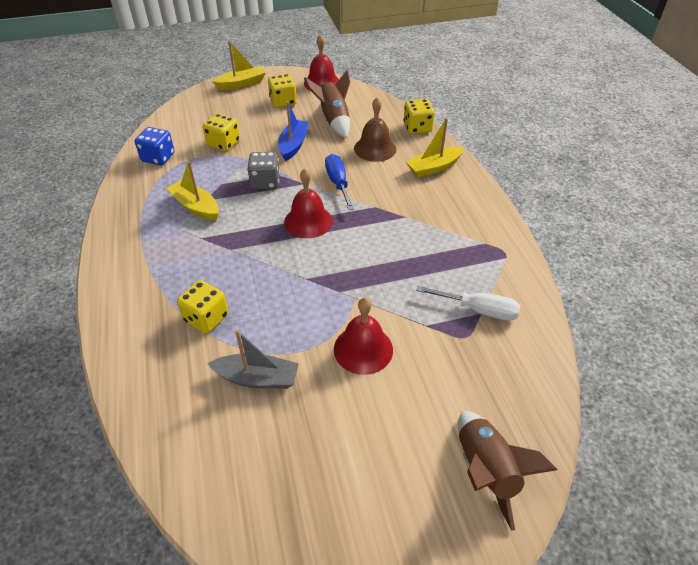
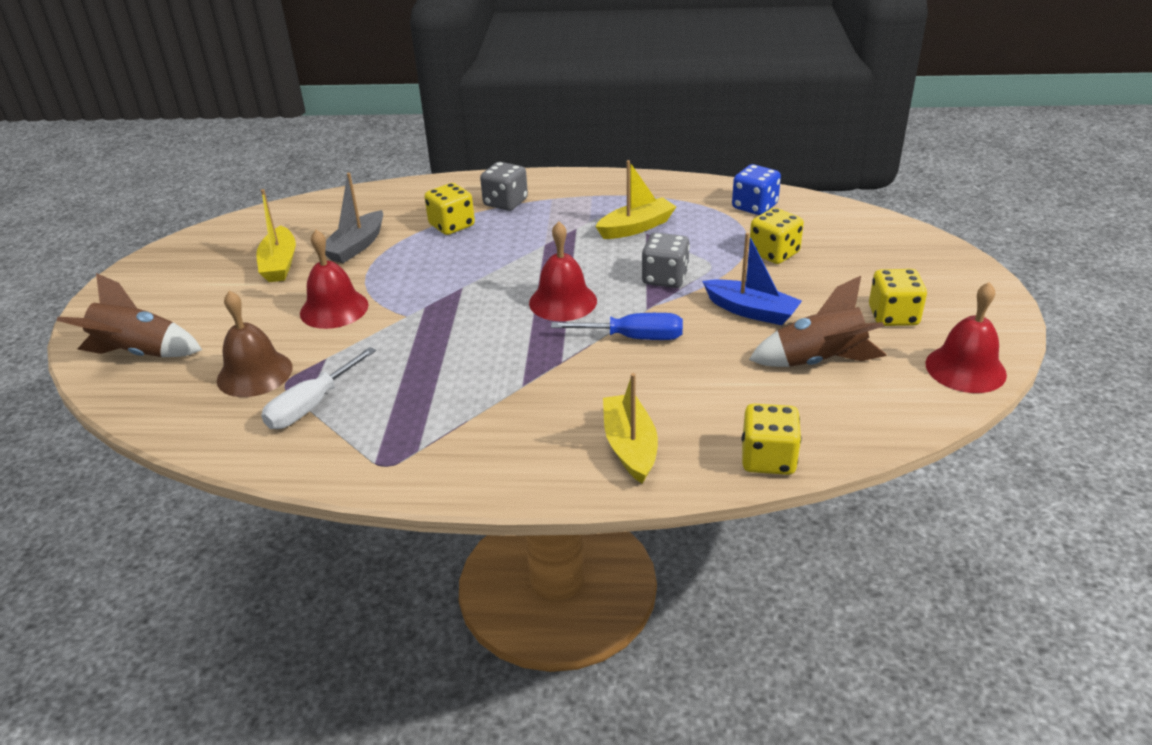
camera: 110 degrees right, 10 degrees down
yellow boat [212,40,266,90] -> yellow boat moved to [256,189,296,282]
brown bell [354,97,396,162] -> brown bell moved to [217,291,293,397]
none -> grey dice [480,162,528,211]

